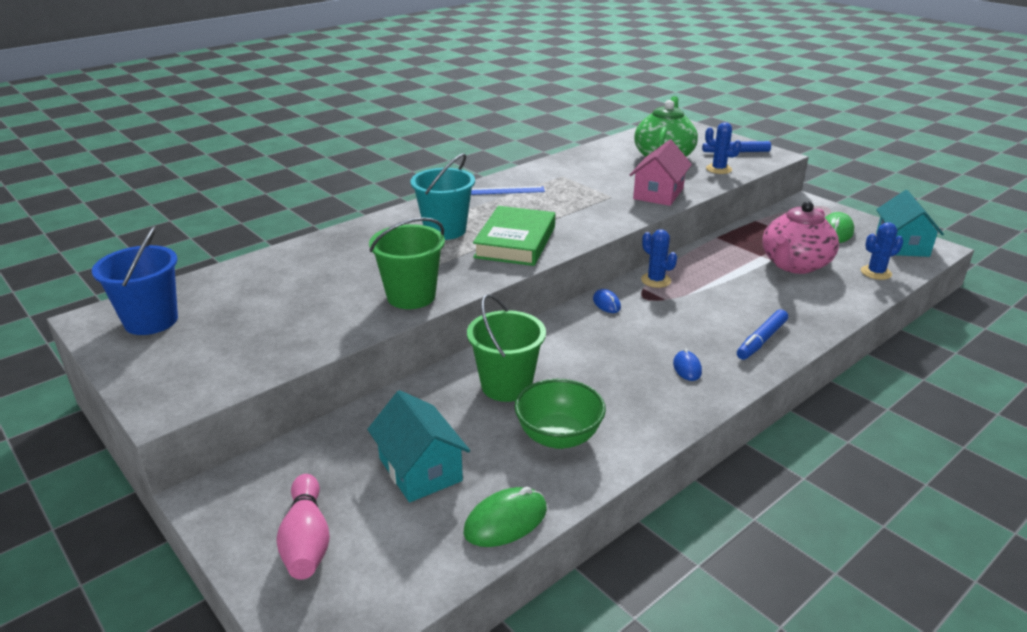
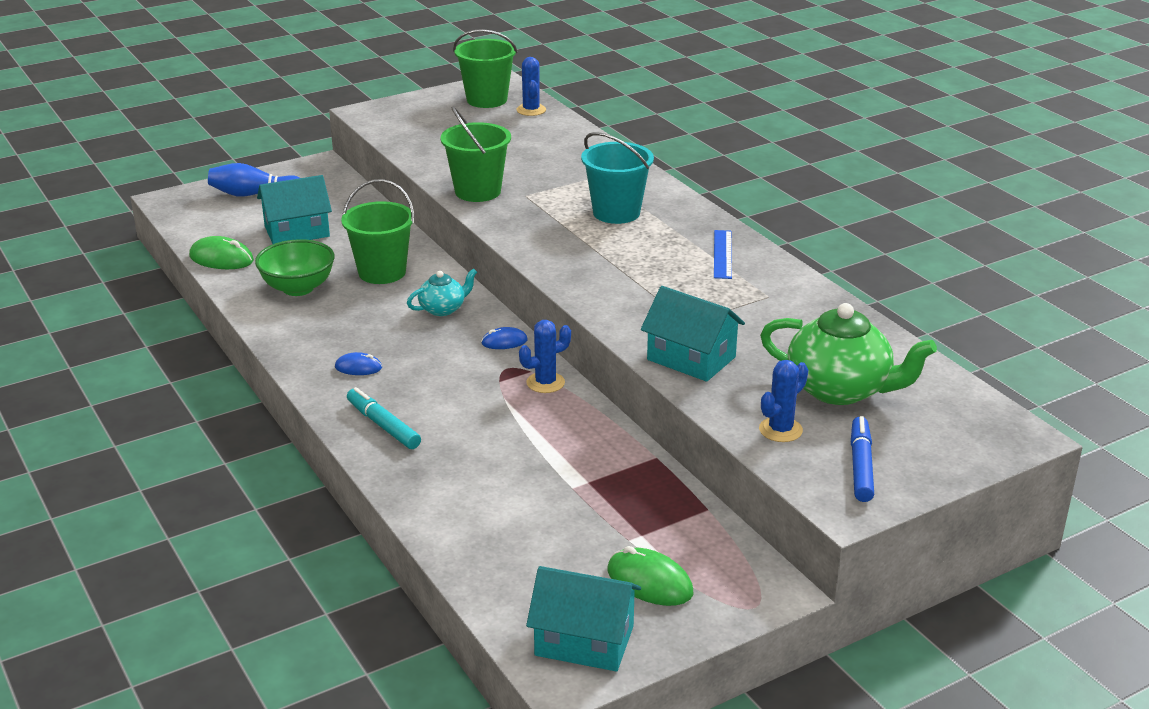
camera: 100 degrees right, 0 degrees up
blue bucket [92,226,178,335] -> green bucket [453,29,518,108]
pink bowling pin [276,474,330,579] -> blue bowling pin [208,163,300,197]
green mouse [463,487,547,547] -> green mouse turned 45 degrees counterclockwise [189,236,254,269]
green book [473,206,555,266] -> none
pink house [630,140,692,206] -> turquoise house [641,286,745,382]
blue marker [737,309,788,360] -> turquoise marker [347,387,421,449]
pink teapot [762,201,839,274] -> none
blue cactus [861,222,903,280] -> blue cactus moved to [516,57,546,116]
none -> turquoise teapot [407,268,477,316]

